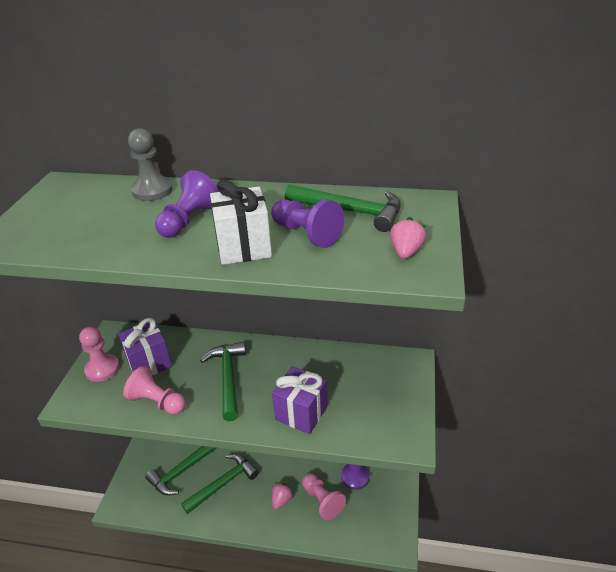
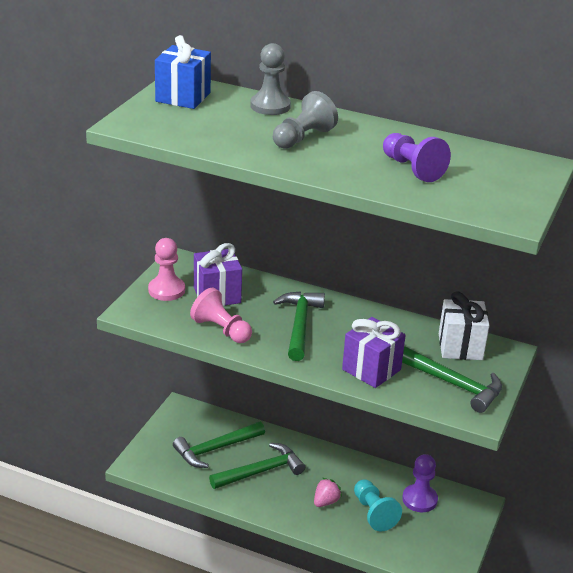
camera: 10 degrees right, 5 degrees down
purple pawn [155,170,219,238] -> grey pawn [273,91,338,149]
white gift [210,179,272,265] -> white gift moved to [439,291,490,360]
green hammer [285,184,401,232] -> green hammer moved to [402,346,502,413]
pink pawn [302,473,346,520] -> turquoise pawn [354,479,402,532]
pink strawberry [390,217,426,259] -> none
none -> blue gift [155,35,211,109]

